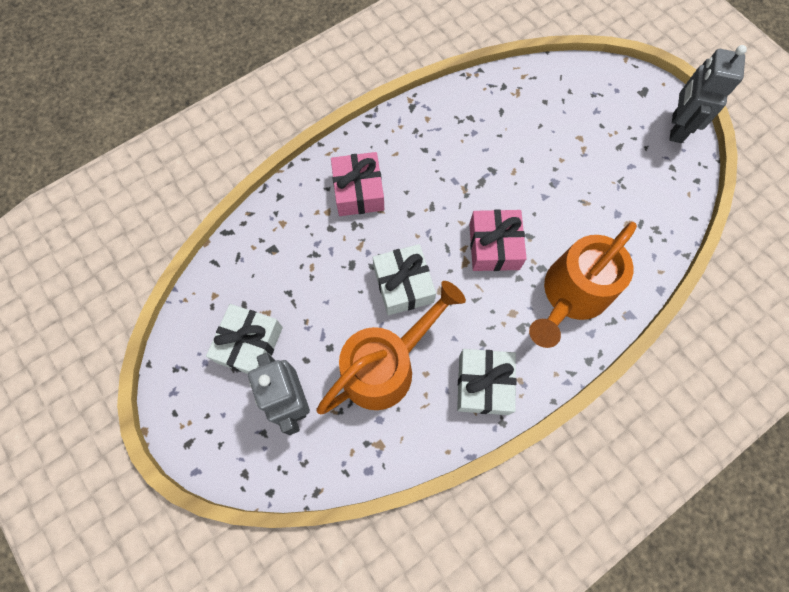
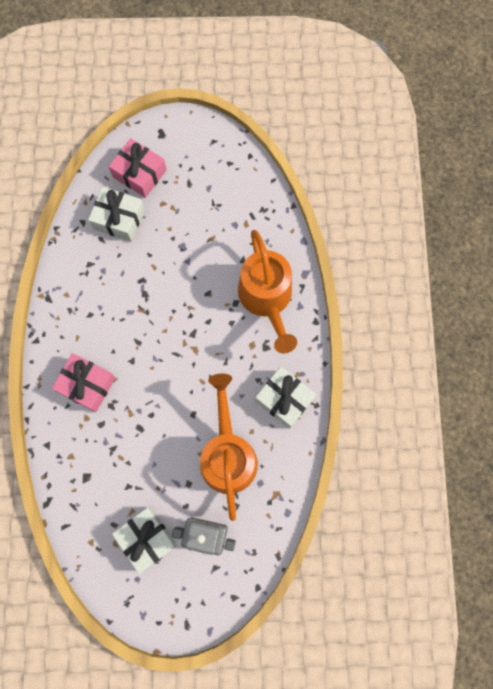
camera: 55 degrees left, 5 degrees up
white gift [373,244,436,315] -> white gift moved to [88,187,145,242]
pink gift [469,209,527,271] -> pink gift moved to [108,138,167,198]
grey robot [669,45,747,143] -> none

